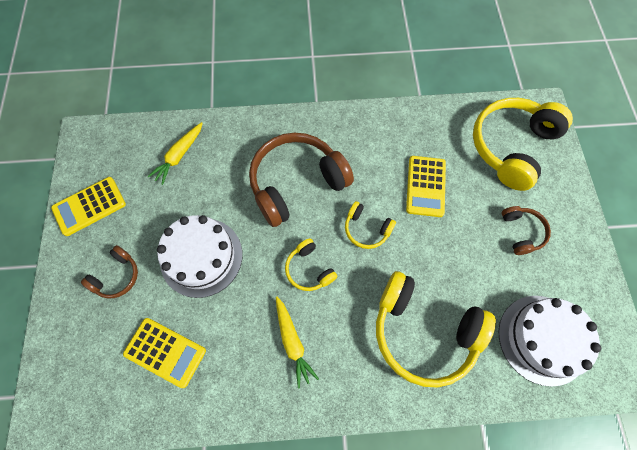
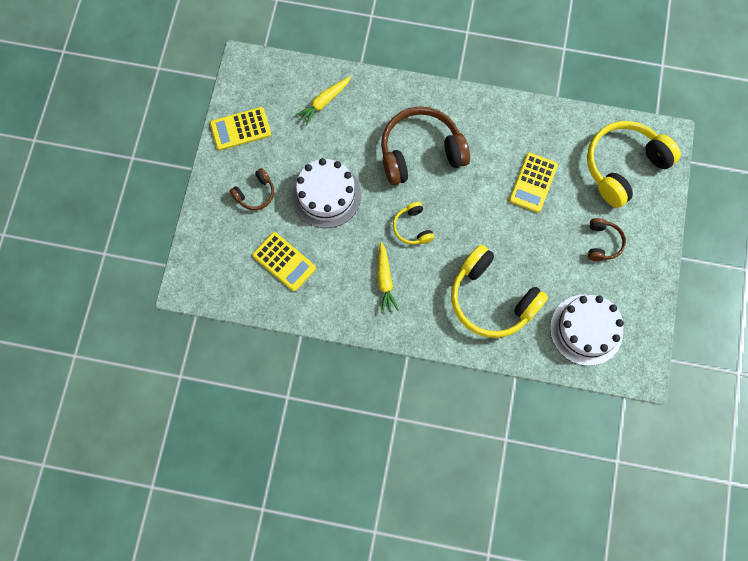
camera: 15 degrees right, 5 degrees up
yellow headphones [345,201,396,249] -> none

